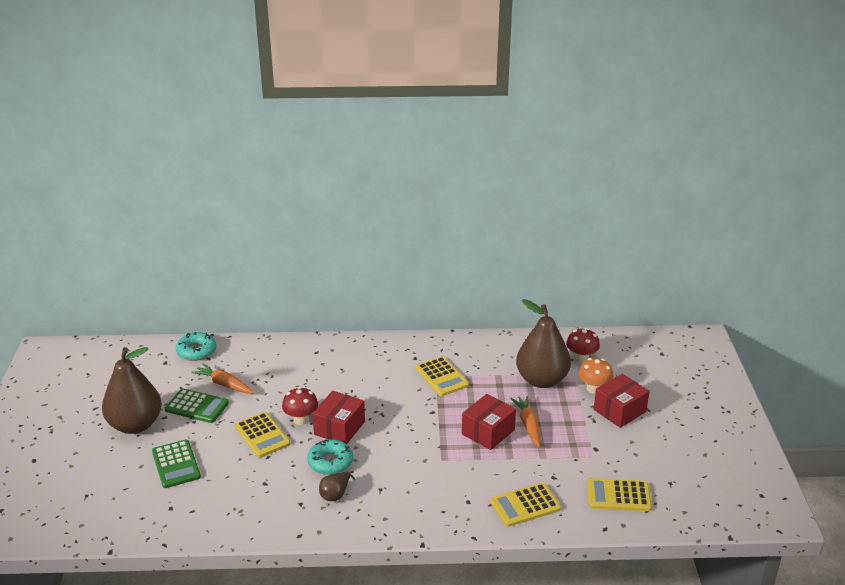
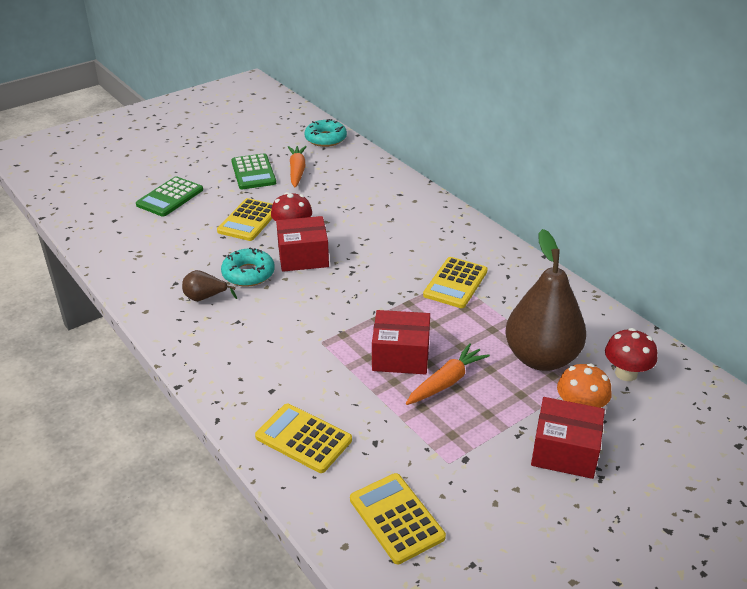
camera: 55 degrees right, 5 degrees up
brown pear [102,347,162,434] -> none

